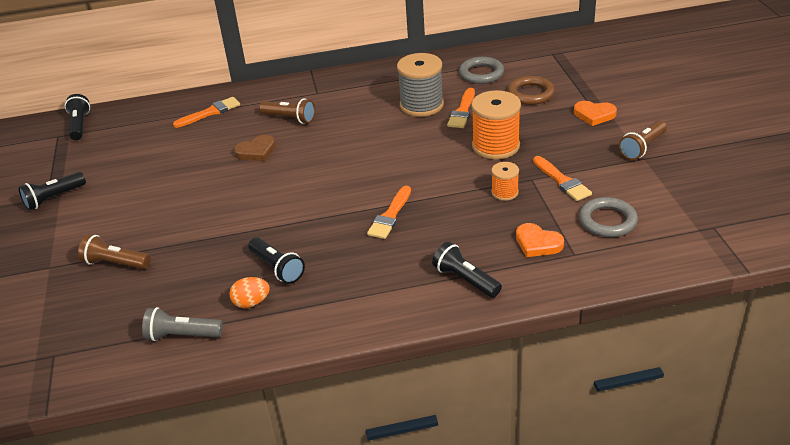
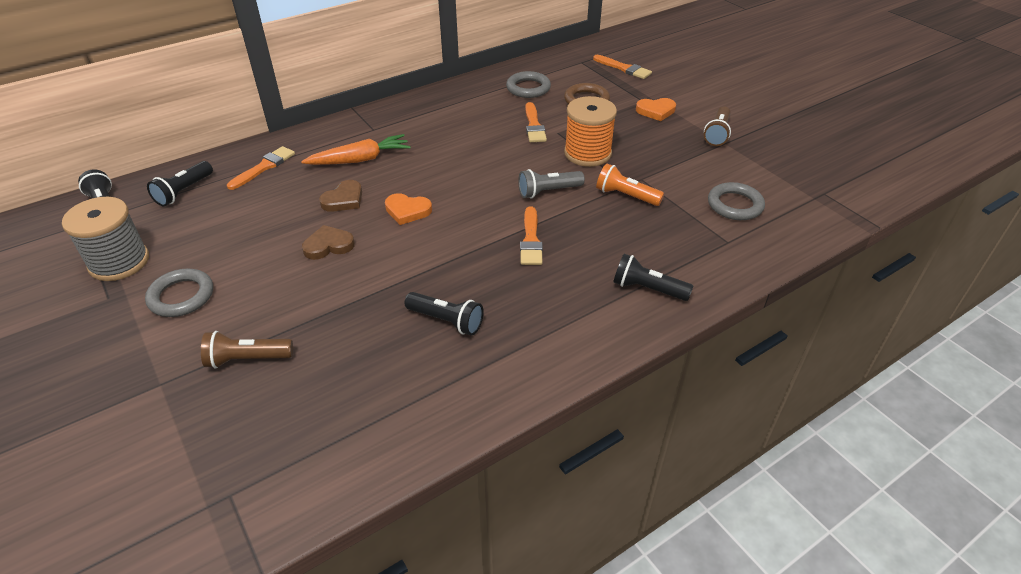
camera: 25 degrees left, 5 degrees up
black flashlight [18,172,86,211] -> black flashlight moved to [147,161,213,206]
grey flashlight [142,307,223,341] -> grey flashlight moved to [518,169,585,198]
orange egg [229,277,270,308] -> none
brown flashlight [259,98,315,124] -> orange carrot [301,134,411,165]
grey spool [397,53,444,117] -> grey spool moved to [62,197,149,281]
orange spool [491,162,519,201] -> orange flashlight [596,164,664,206]
orange heart [516,223,564,257] -> orange heart moved to [385,193,432,225]
orange brush [533,156,592,201] -> orange brush moved to [593,55,652,79]
none -> grey ring [145,268,213,317]
none -> brown heart [302,225,355,260]

